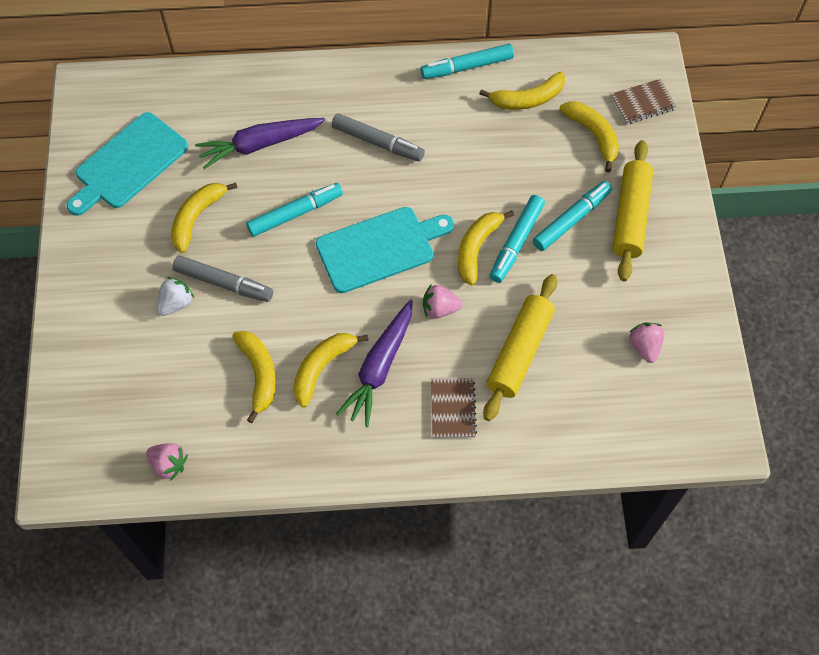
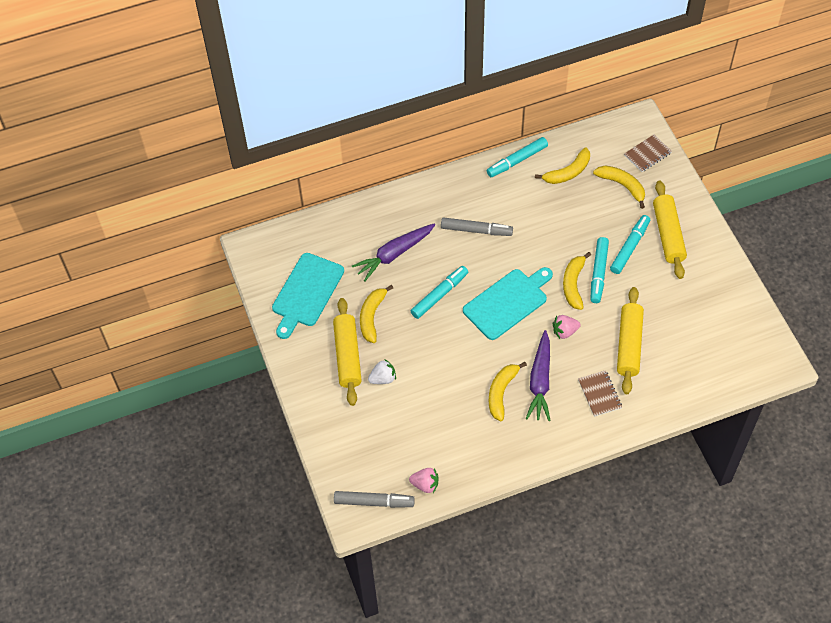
camera: 15 degrees left, 5 degrees down
white strawberry [157,277,194,316] -> white strawberry turned 45 degrees clockwise [368,359,396,384]
grey marker [173,256,273,302] -> grey marker moved to [334,491,415,508]
yellow banana [232,331,276,423] -> none
pink strawberry [630,323,664,363] -> none
none -> yellow rolling pin [333,298,362,406]

